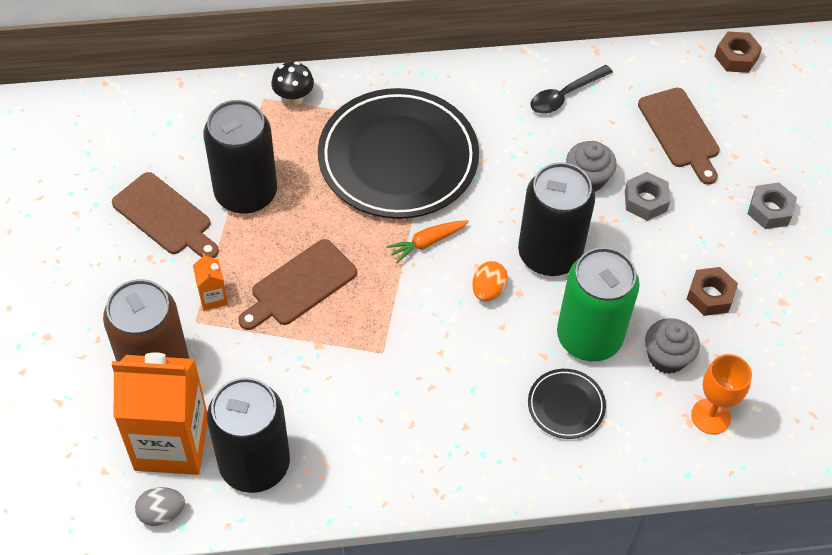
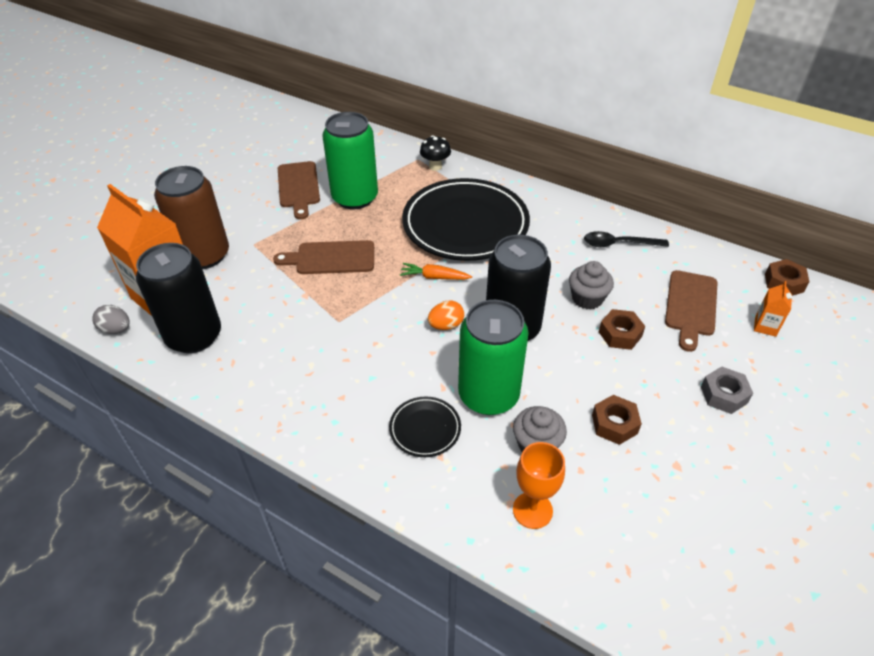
camera: 40 degrees right, 10 degrees down
orange carton [193,253,228,311] -> orange carton moved to [754,281,792,337]
black can [204,100,277,214] -> green can [322,112,378,209]
grey nut [625,172,670,221] -> brown nut [599,309,645,350]

